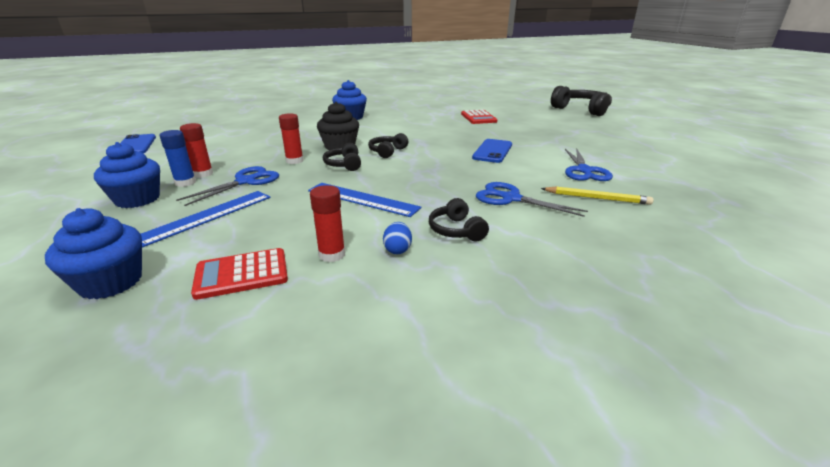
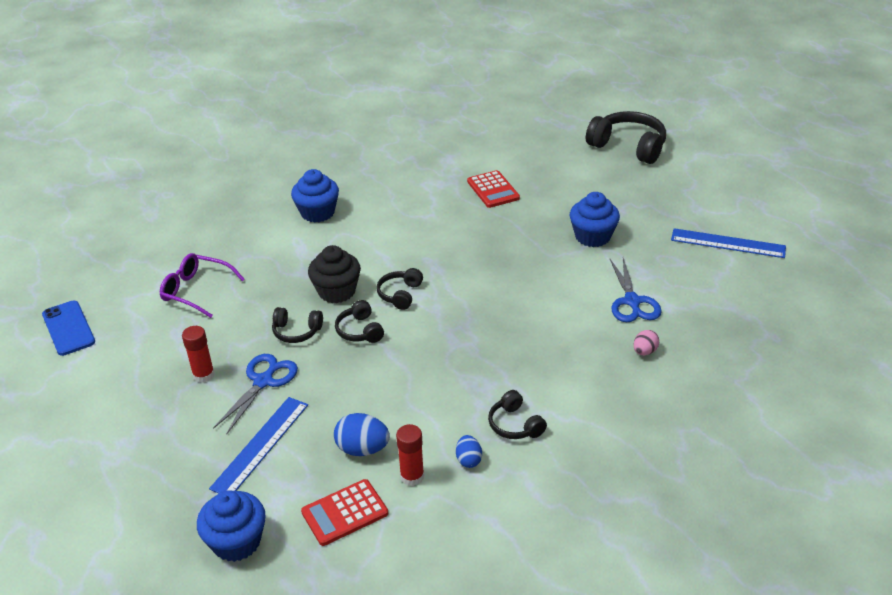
camera: 10 degrees left, 10 degrees up
blue cupcake [94,142,160,208] -> blue cupcake moved to [570,192,620,247]
blue glue stick [159,130,196,187] -> none
red glue stick [279,113,304,164] -> black headphones [272,307,323,343]
blue ruler [308,183,421,217] -> blue ruler moved to [671,228,786,258]
blue phone [472,139,512,163] -> none
blue scissors [476,182,588,217] -> none
yellow pencil [541,187,654,205] -> pink egg [634,330,659,355]
none -> purple glasses [160,253,245,318]
none -> blue egg [334,413,390,456]

